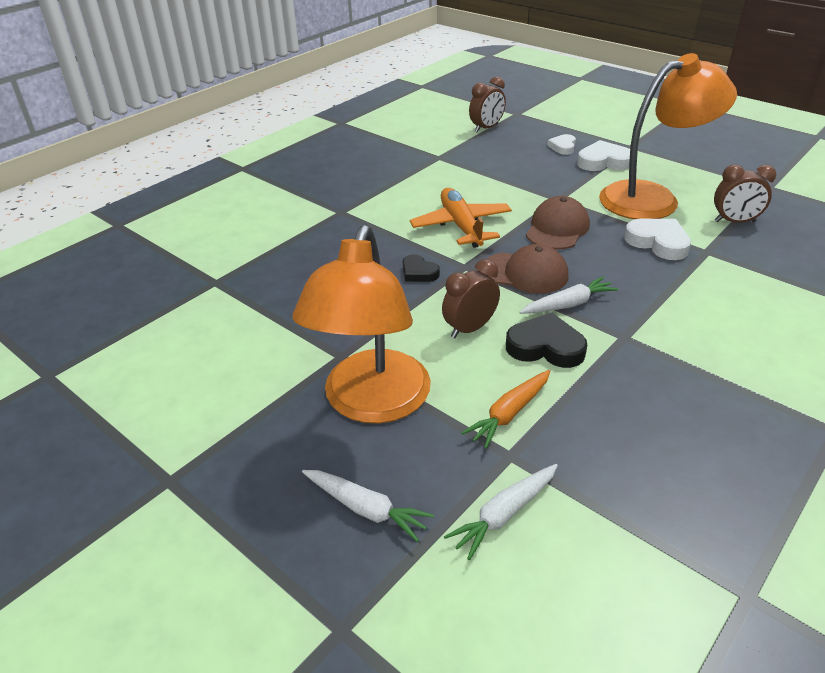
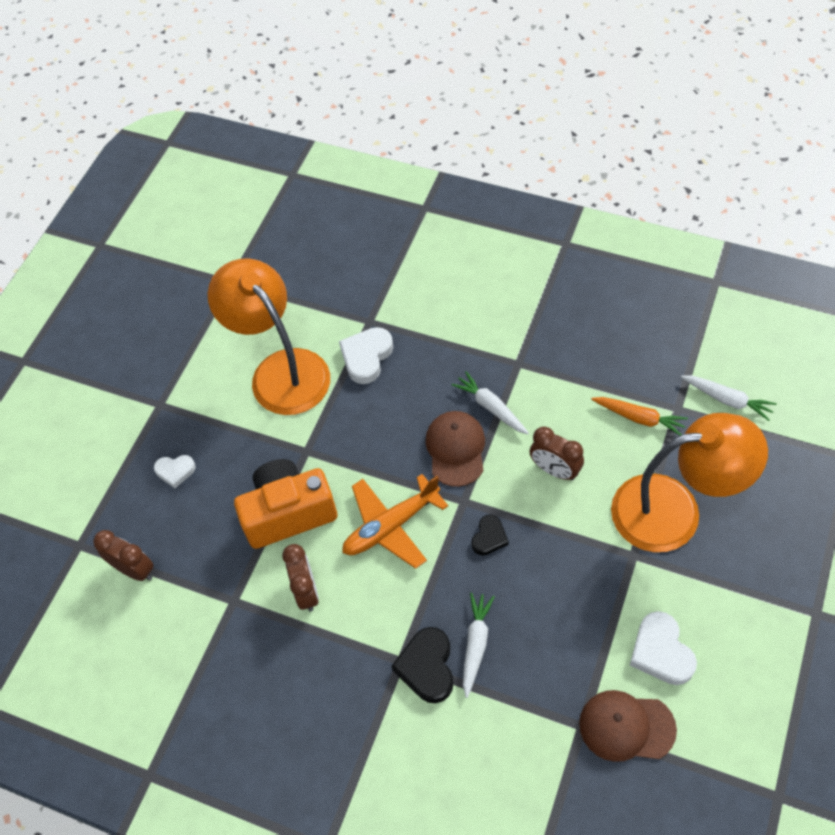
camera: 105 degrees left, 20 degrees up
white carrot [302,470,434,542] -> white carrot moved to [463,592,495,698]
black heart [506,313,587,368] -> black heart moved to [391,627,453,703]
brown cap [526,196,590,250] -> brown cap moved to [579,690,677,762]
white heart [577,140,630,171] -> white heart moved to [630,611,697,685]
brown clock [714,164,776,223] -> brown clock moved to [282,544,319,611]
none -> orange camera [234,459,337,549]

